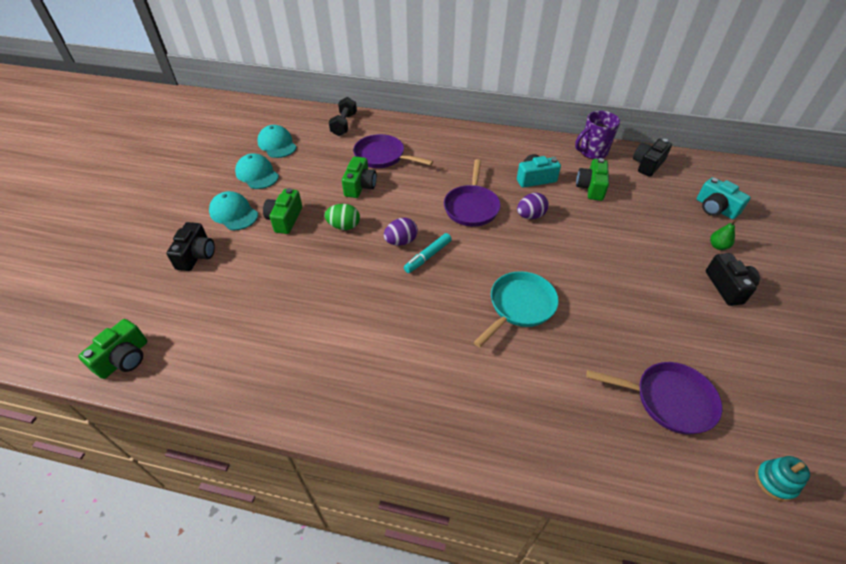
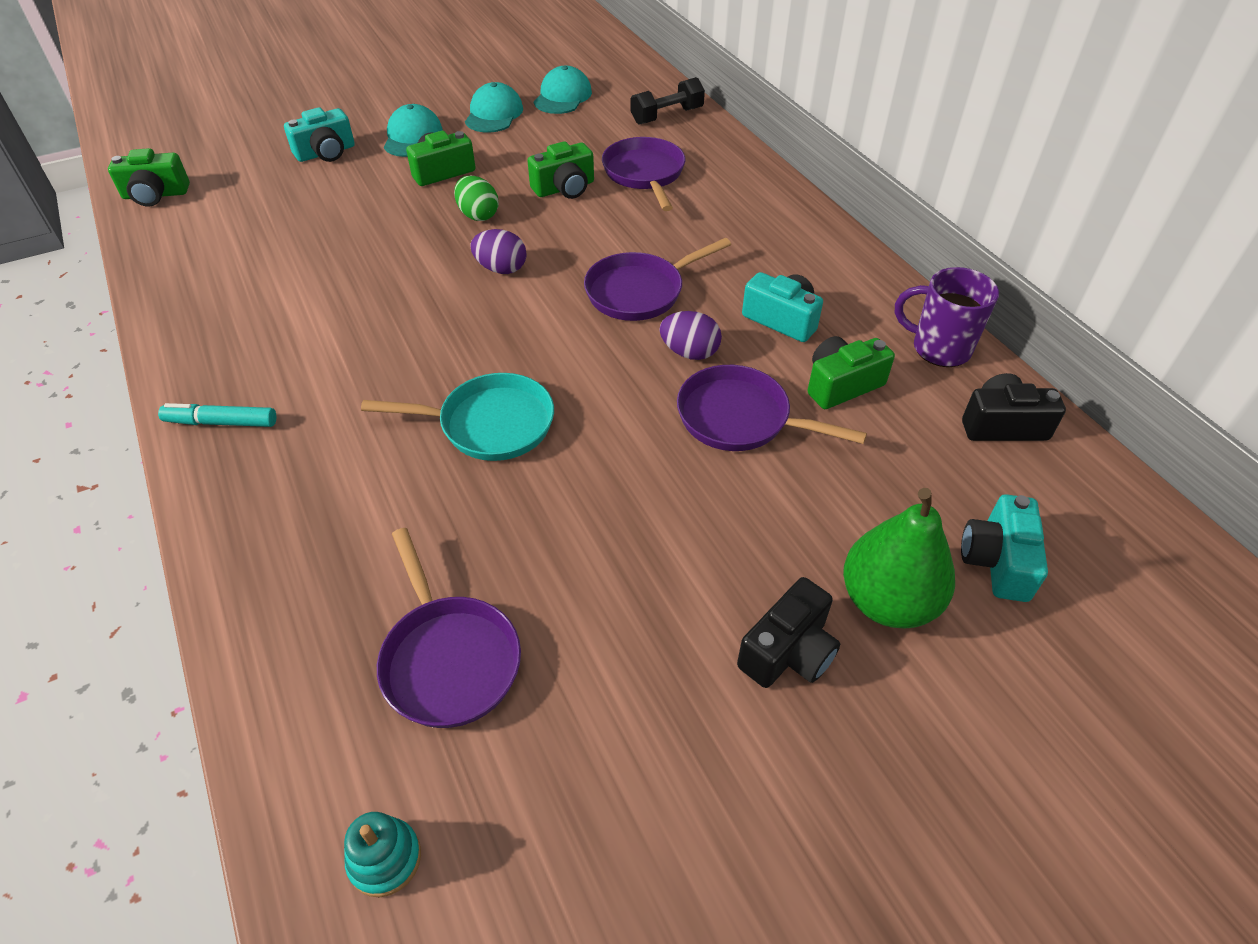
camera: 50 degrees right, 0 degrees up
black camera [166,222,215,271] -> turquoise camera [284,107,355,162]
turquoise marker [404,233,452,273] -> turquoise marker moved to [158,403,277,427]
green pear [710,220,737,250] -> green pear [843,488,955,628], size x2.20
none -> purple pan [677,365,867,451]

